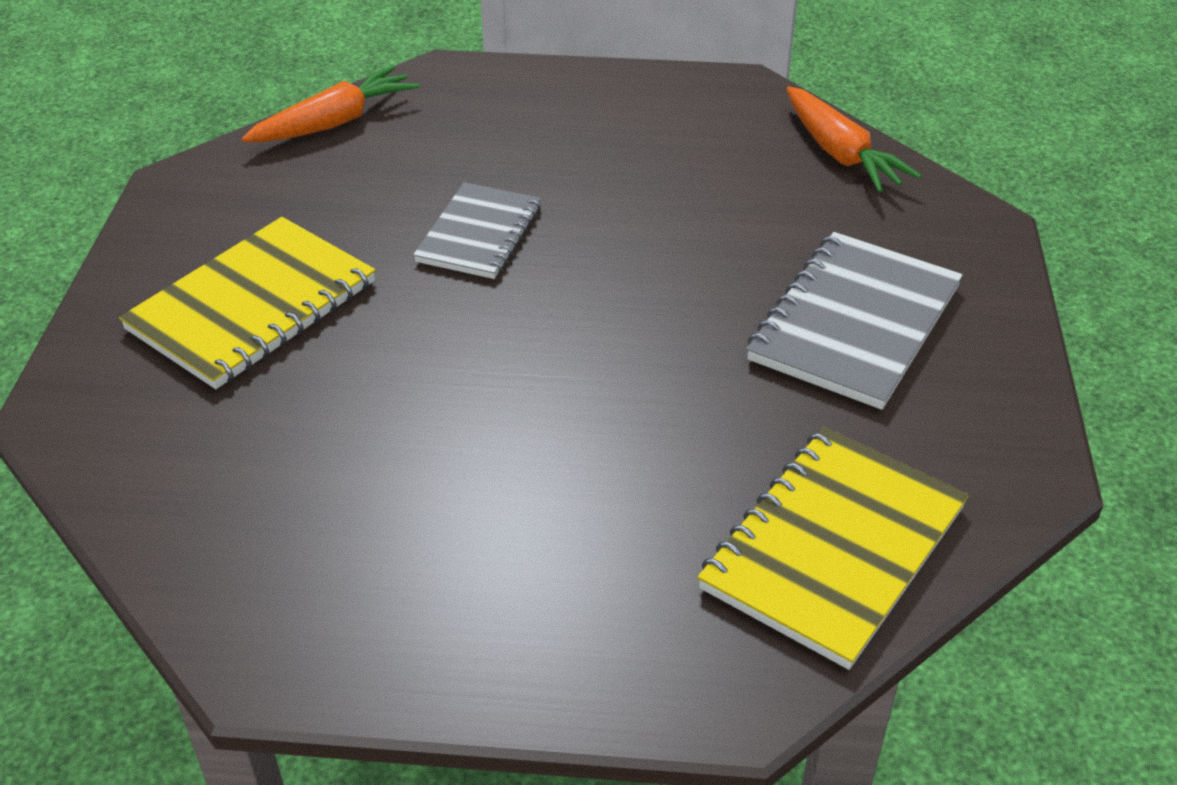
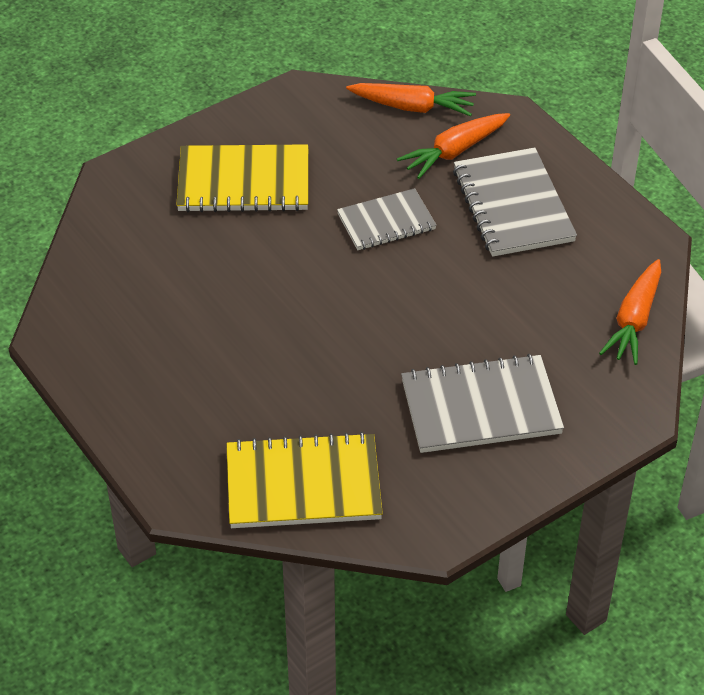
camera: 50 degrees right, 5 degrees up
none -> orange carrot [397,113,510,179]
none -> grey notebook [453,148,577,257]

